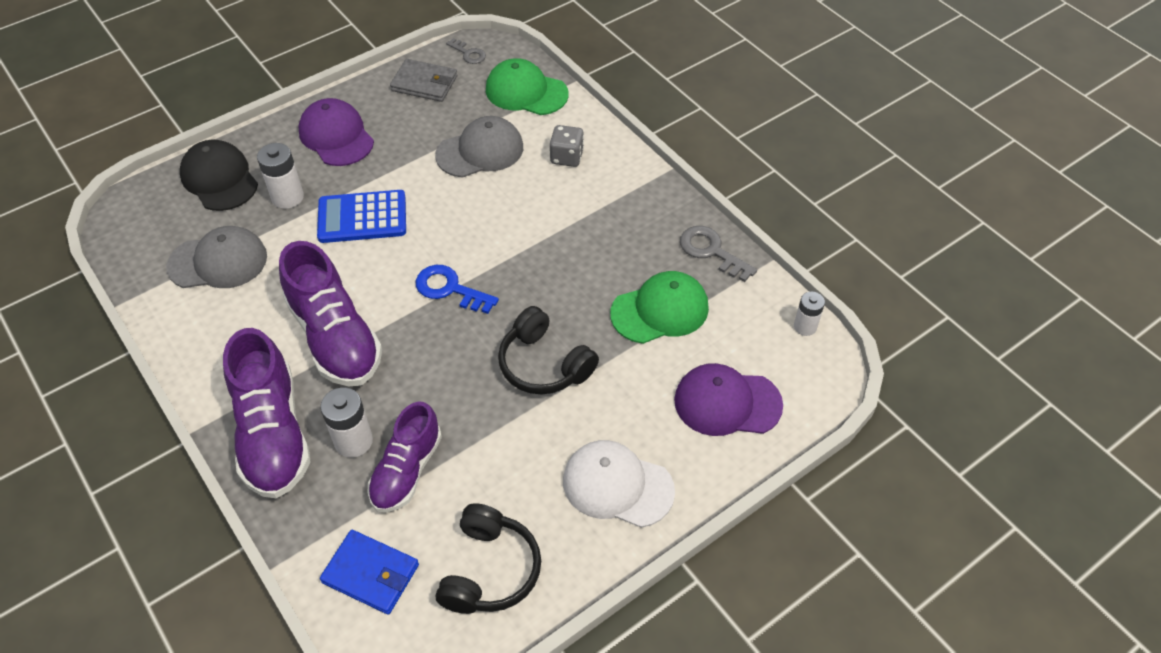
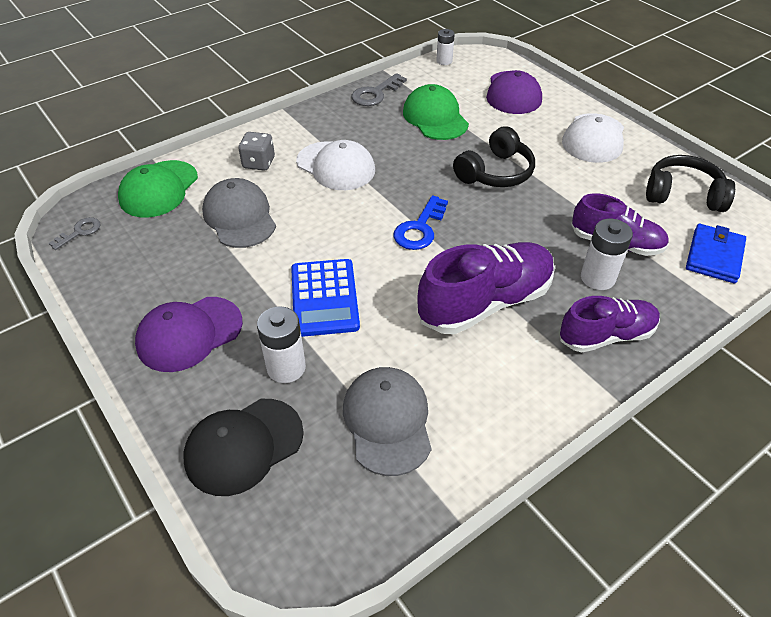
camera: 90 degrees left, 5 degrees down
purple shoe [223,328,310,498] -> purple shoe [560,296,660,352], size x0.65
grey wallet [390,59,457,102] -> none
none -> white cap [296,140,375,190]

